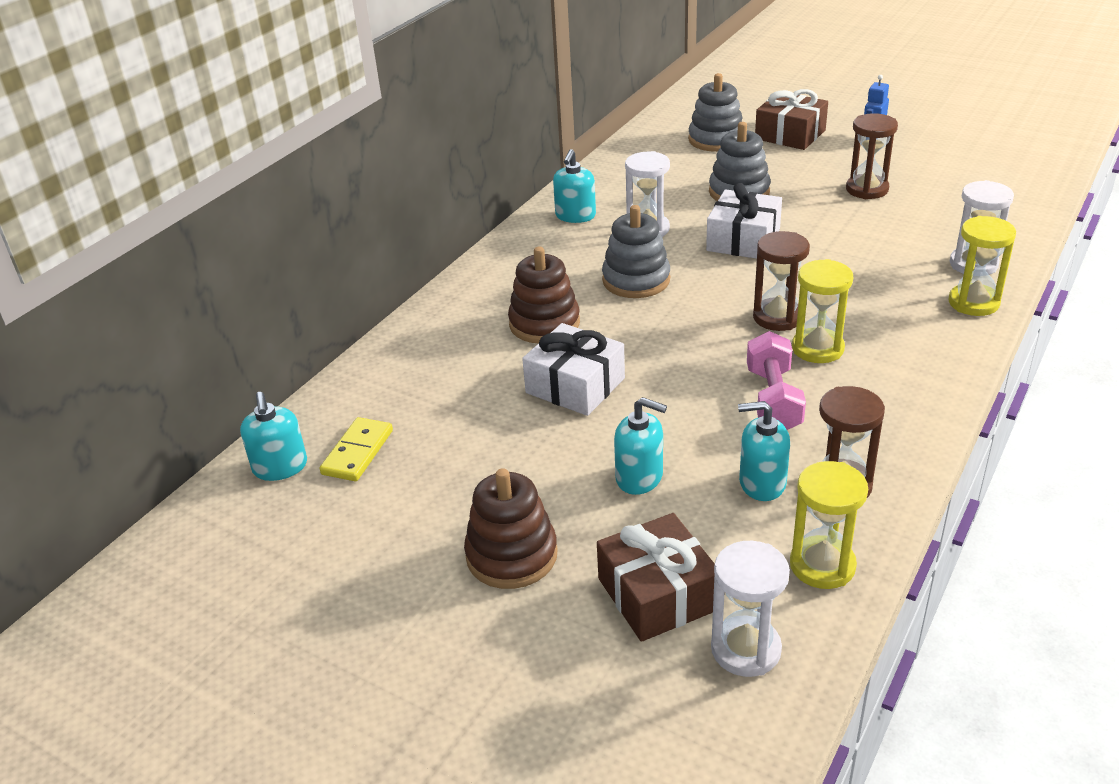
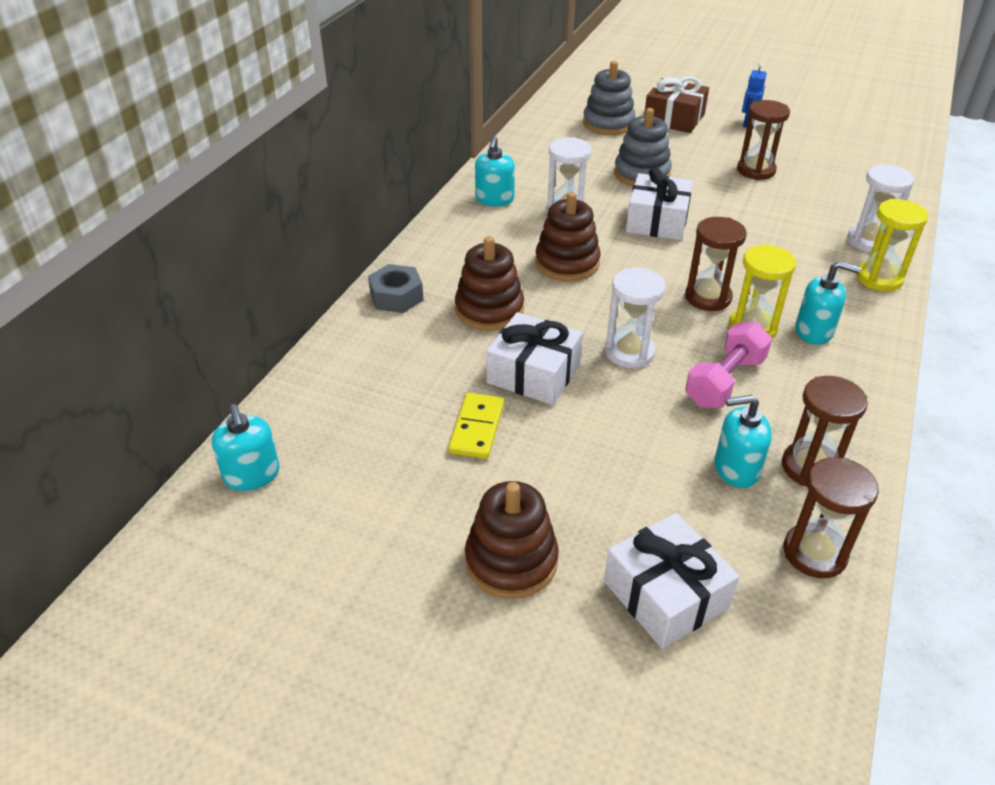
camera: 10 degrees left, 5 degrees up
yellow domino [320,417,393,481] -> yellow domino moved to [448,393,504,459]
brown gift [597,513,715,642] -> white gift [604,513,739,649]
grey stacking toy [602,205,670,298] -> brown stacking toy [535,192,601,282]
turquoise soap dispenser [614,397,667,495] -> turquoise soap dispenser moved to [795,261,861,345]
white hourglass [711,541,790,677] -> white hourglass moved to [605,268,666,368]
pink dumbbell [747,331,806,430] -> pink dumbbell turned 45 degrees clockwise [685,322,772,408]
yellow hourglass [790,461,868,589] -> brown hourglass [784,457,879,578]
none -> grey nut [368,264,424,313]

